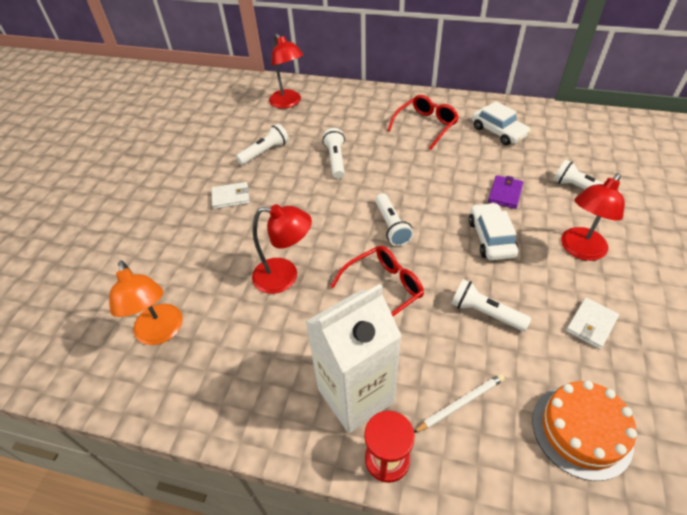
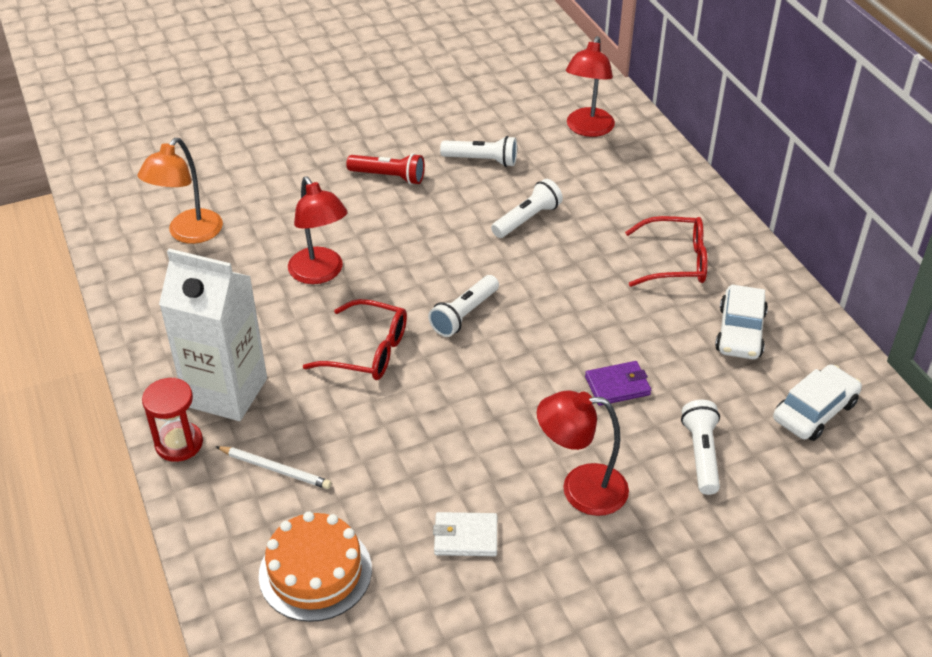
camera: 50 degrees right, 5 degrees down
white wallet [211,182,250,209] -> red flashlight [346,153,425,185]
white flashlight [451,279,531,331] -> none
white car [469,203,518,260] -> white car moved to [773,364,862,441]

